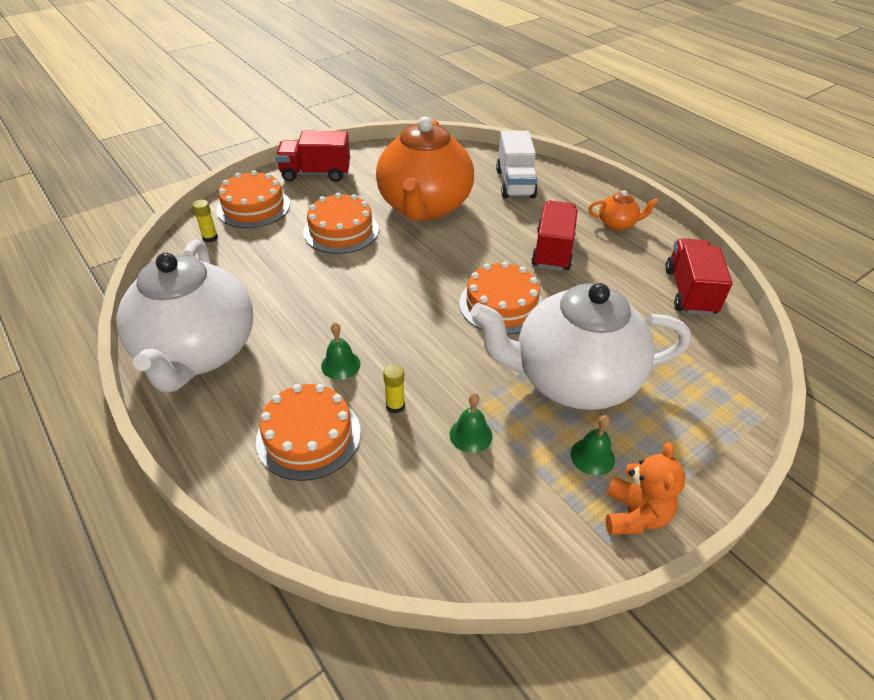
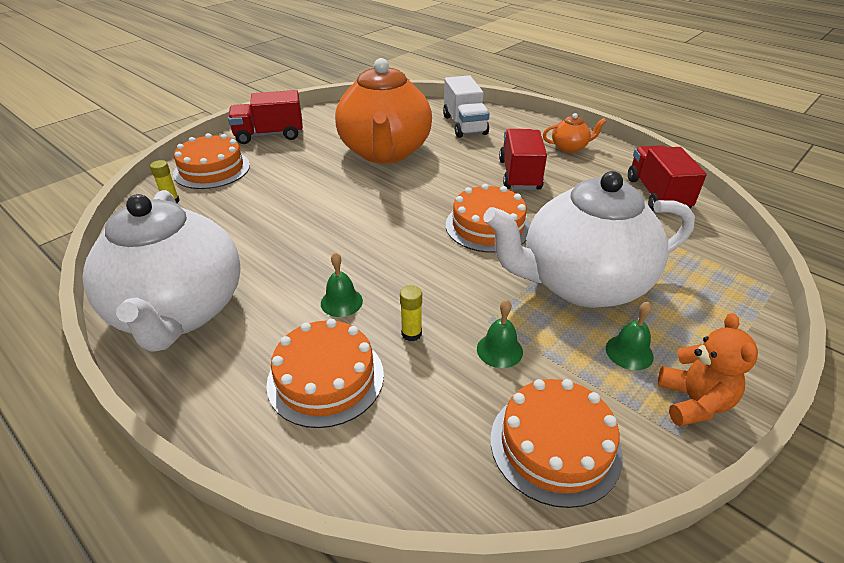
camera: 10 degrees left, 5 degrees down
orange cake [303,193,379,254] -> orange cake moved to [491,379,623,508]

